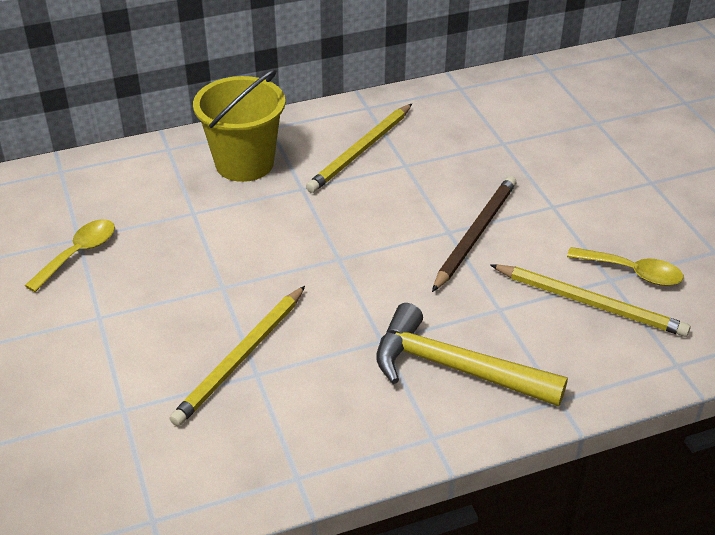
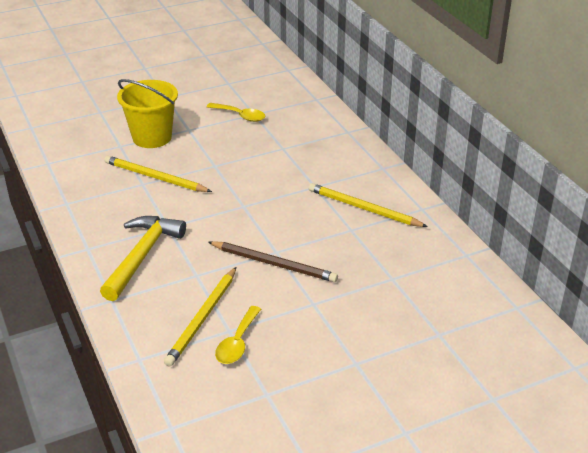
camera: 85 degrees right, 5 degrees down
yellow bucket [193,69,285,182] -> yellow bucket moved to [117,79,178,148]

